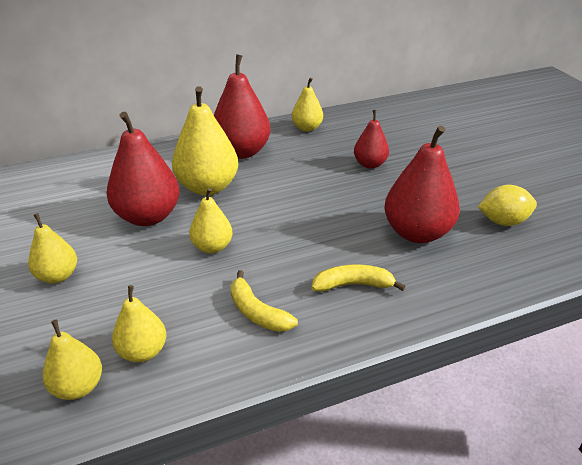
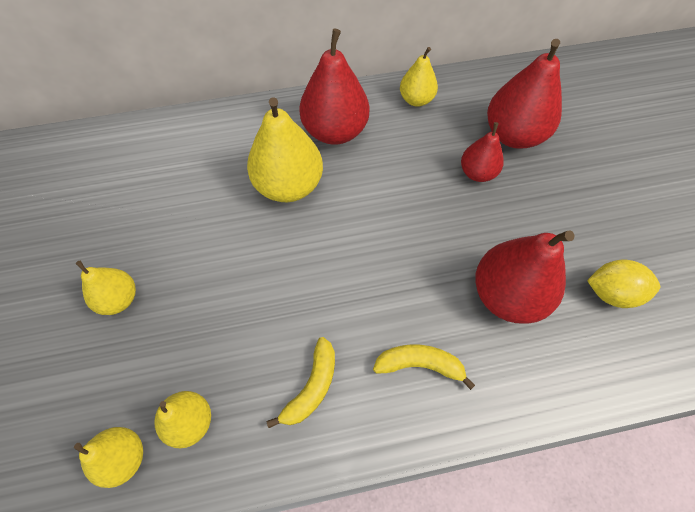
camera: 10 degrees right, 25 degrees up
red pear [107,112,179,226] -> red pear moved to [487,39,562,149]
yellow pear [189,188,233,253] -> none
yellow banana [231,270,298,332] -> yellow banana turned 120 degrees counterclockwise [266,337,335,428]

